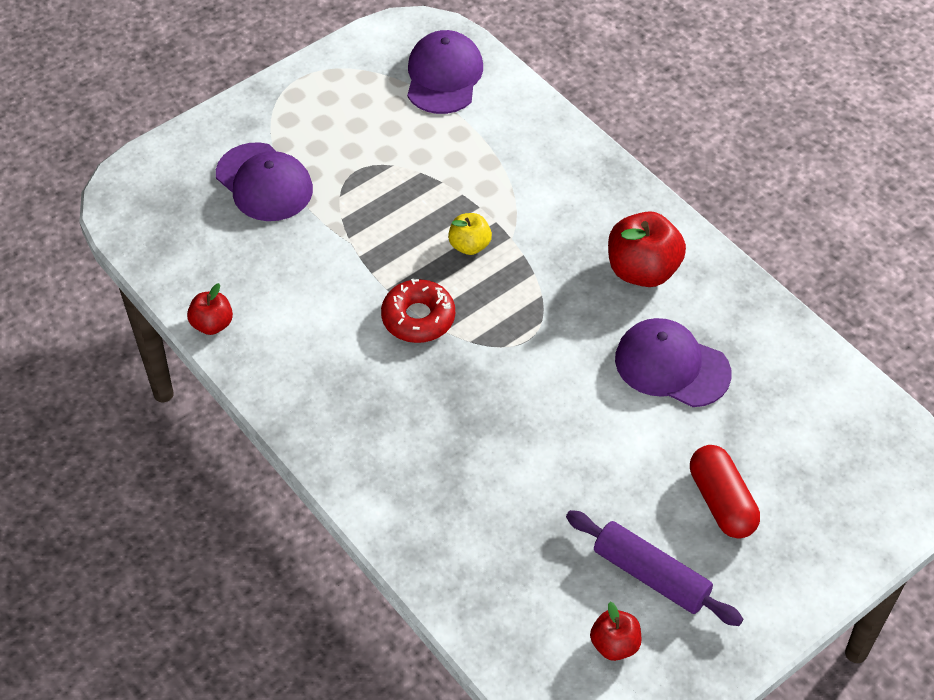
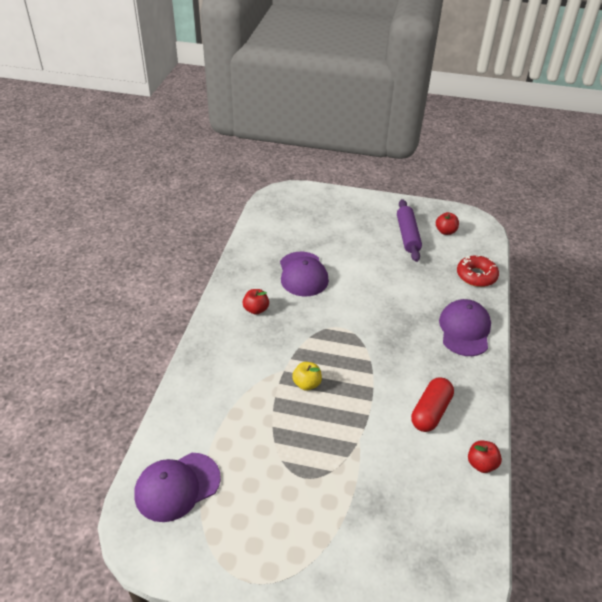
camera: 130 degrees left, 10 degrees down
purple cap [216,142,313,221] -> purple cap moved to [439,299,491,356]
red donut [381,279,455,343] -> red donut moved to [457,255,499,287]
red apple [608,211,686,287] -> red apple [243,289,269,315], size x0.57
red capsule [690,445,760,539] -> red capsule moved to [411,377,454,432]

